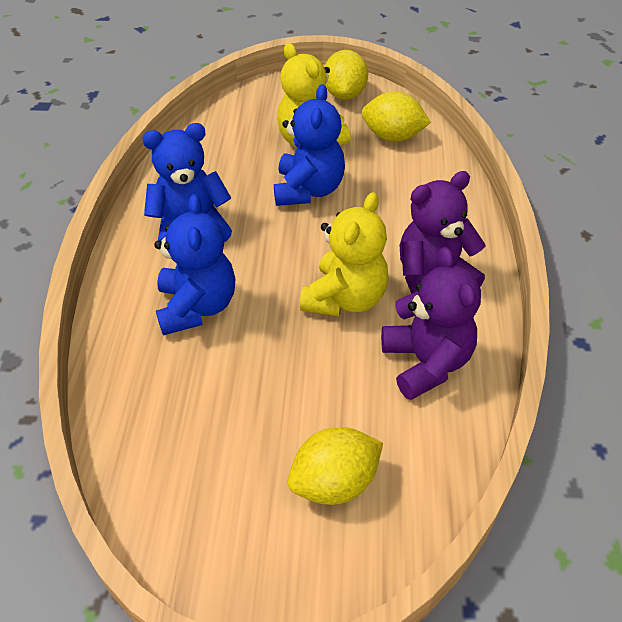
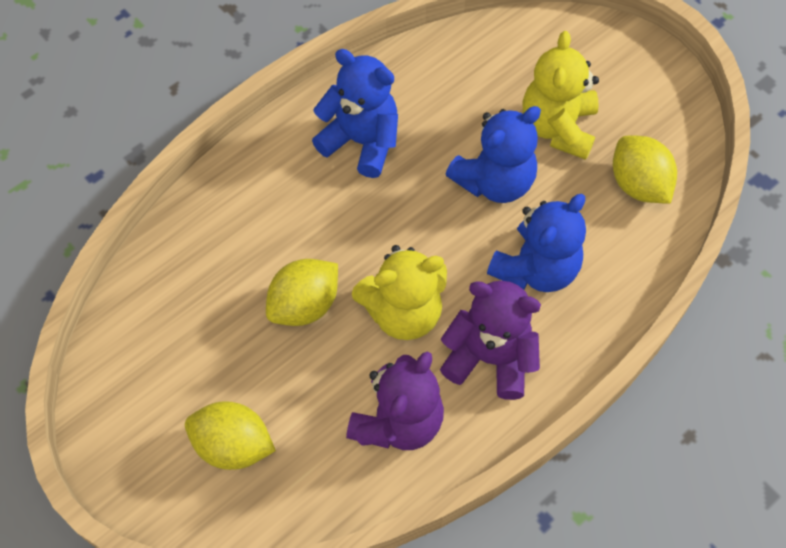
camera: 45 degrees right, 15 degrees up
blue teddy bear [154,194,235,335] -> blue teddy bear moved to [487,194,586,292]
yellow lemon [324,50,368,100] -> yellow lemon moved to [266,259,338,326]

